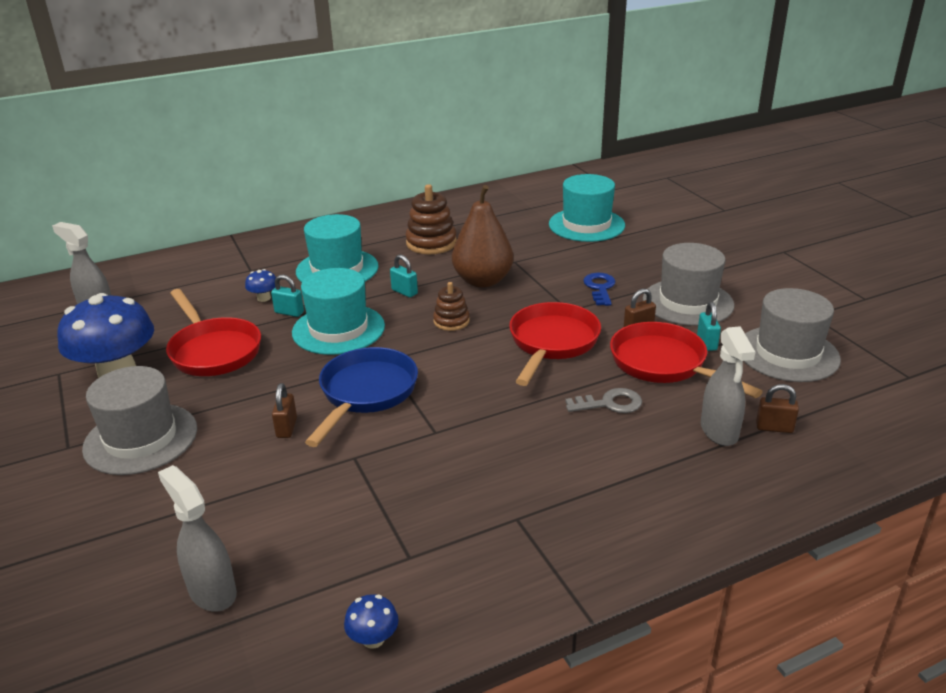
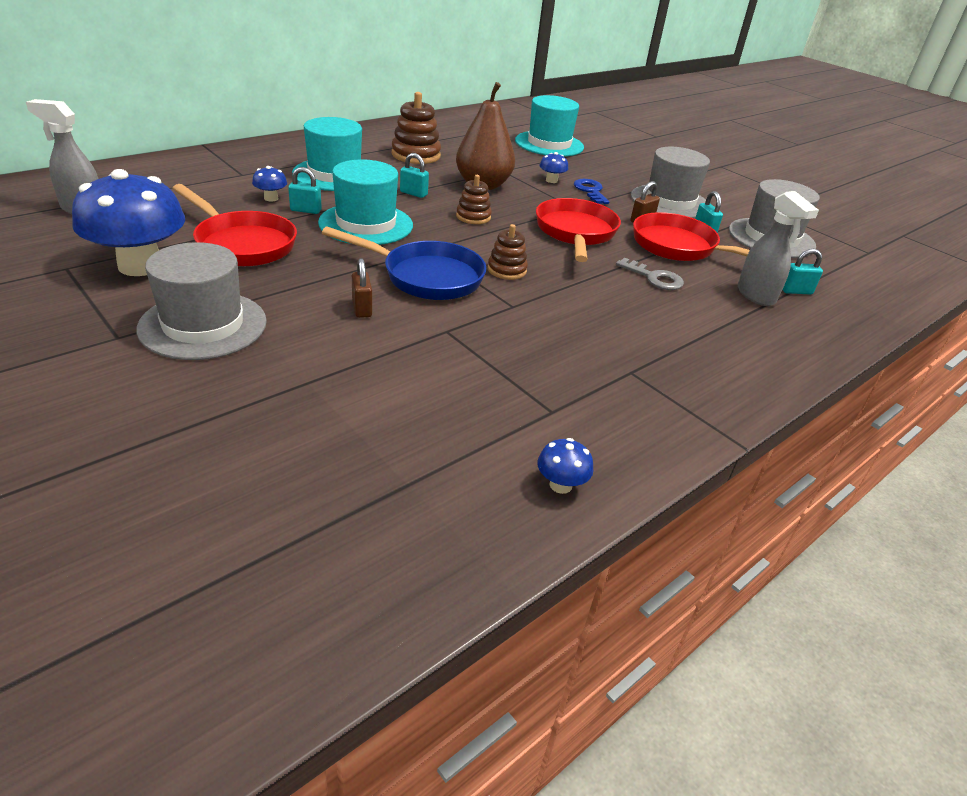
camera: 20 degrees left, 5 degrees up
grey spray bottle [158,465,237,612] -> none
blue pan [305,347,418,447] -> blue pan turned 105 degrees clockwise [322,227,486,300]
grey key [565,388,642,413] -> grey key turned 60 degrees clockwise [616,258,684,290]
brown padlock [756,384,799,433] -> turquoise padlock [782,249,823,295]
none -> brown stacking toy [488,224,528,280]
none -> blue mushroom [539,152,568,183]

